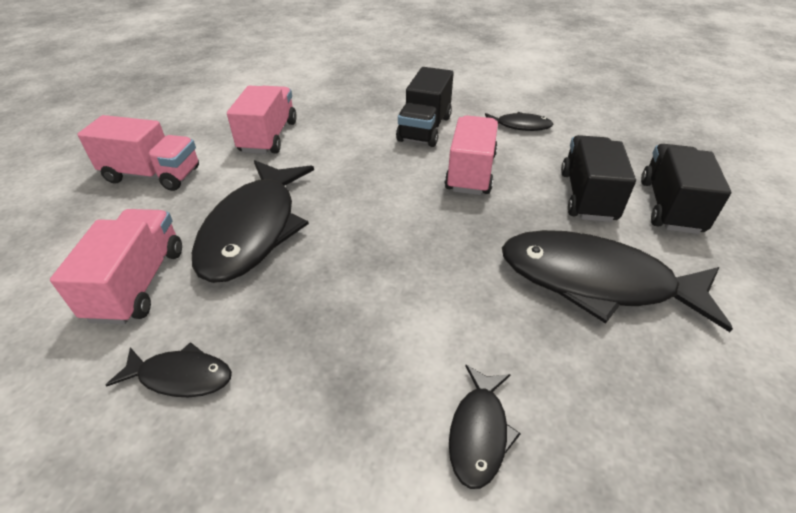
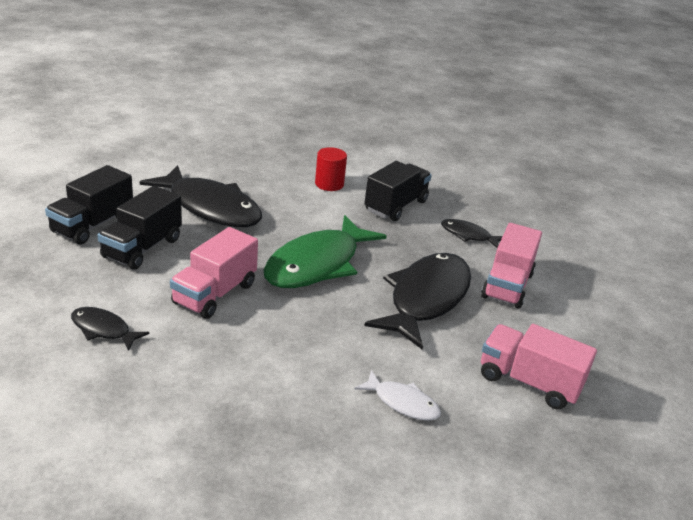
camera: 165 degrees left, 10 degrees down
pink truck [227,86,297,154] -> white fish [354,370,441,421]
black truck [396,67,454,147] -> black truck moved to [364,161,432,221]
black fish [449,365,521,489] -> red cylinder [315,147,347,191]
none -> green fish [263,215,387,288]

